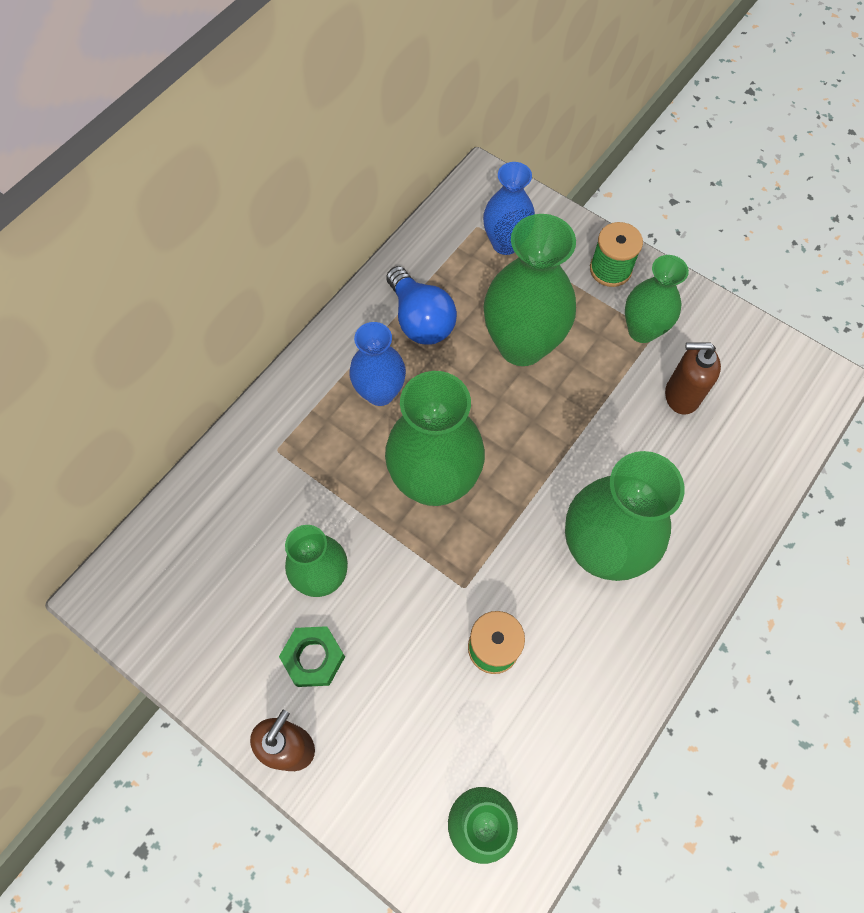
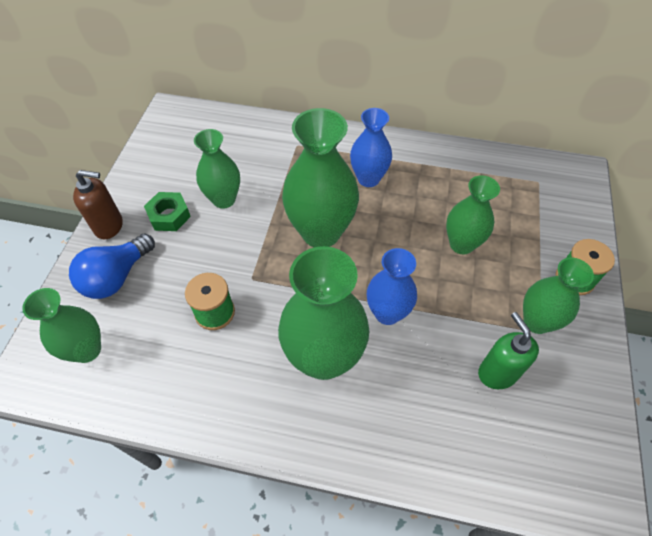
camera: 65 degrees right, 10 degrees down
blue light bulb [386,266,457,345] -> blue light bulb moved to [69,234,155,299]
blue vase [483,162,535,255] -> blue vase moved to [367,248,417,325]
green vase [484,214,576,366] -> green vase [446,175,500,255], size x0.61
brown soap dispenser [665,342,721,414] -> green soap dispenser [478,312,539,389]

